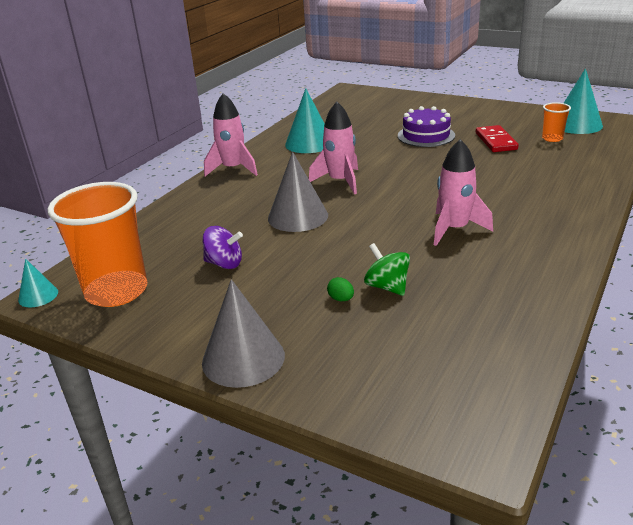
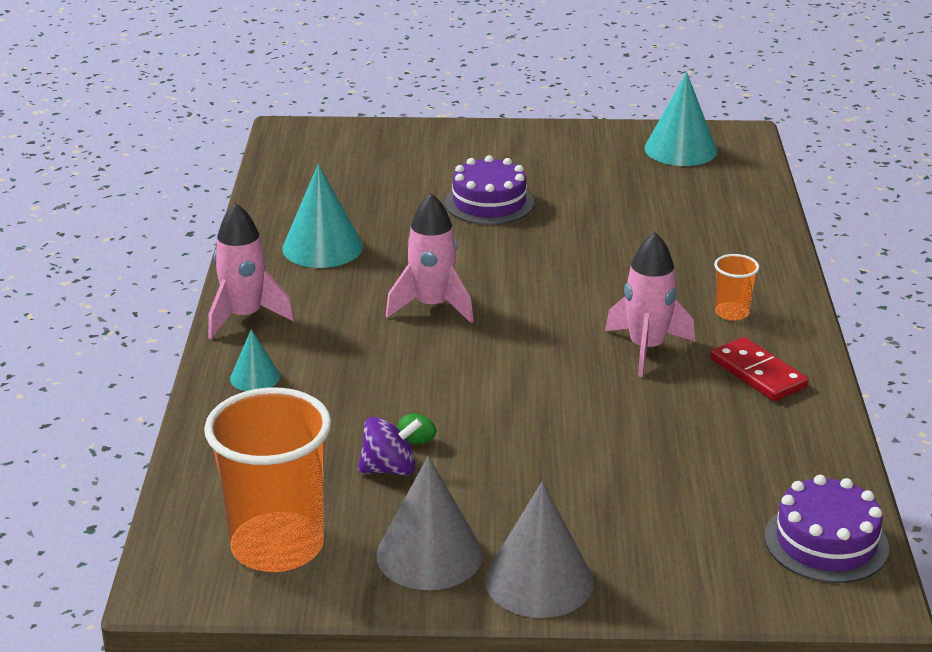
camera: 30 degrees left, 0 degrees up
turquoise cone [18,259,58,308] -> turquoise cone moved to [230,329,280,391]
grey cone [268,152,328,232] -> grey cone moved to [377,456,483,590]
green egg [327,277,354,301] -> green egg moved to [398,413,436,444]
green spinning top [364,243,410,296] -> none
red domino [476,125,519,152] -> red domino moved to [711,337,809,401]
orange cup [542,102,571,142] -> orange cup moved to [714,254,759,321]
none -> purple cake [764,475,889,583]

